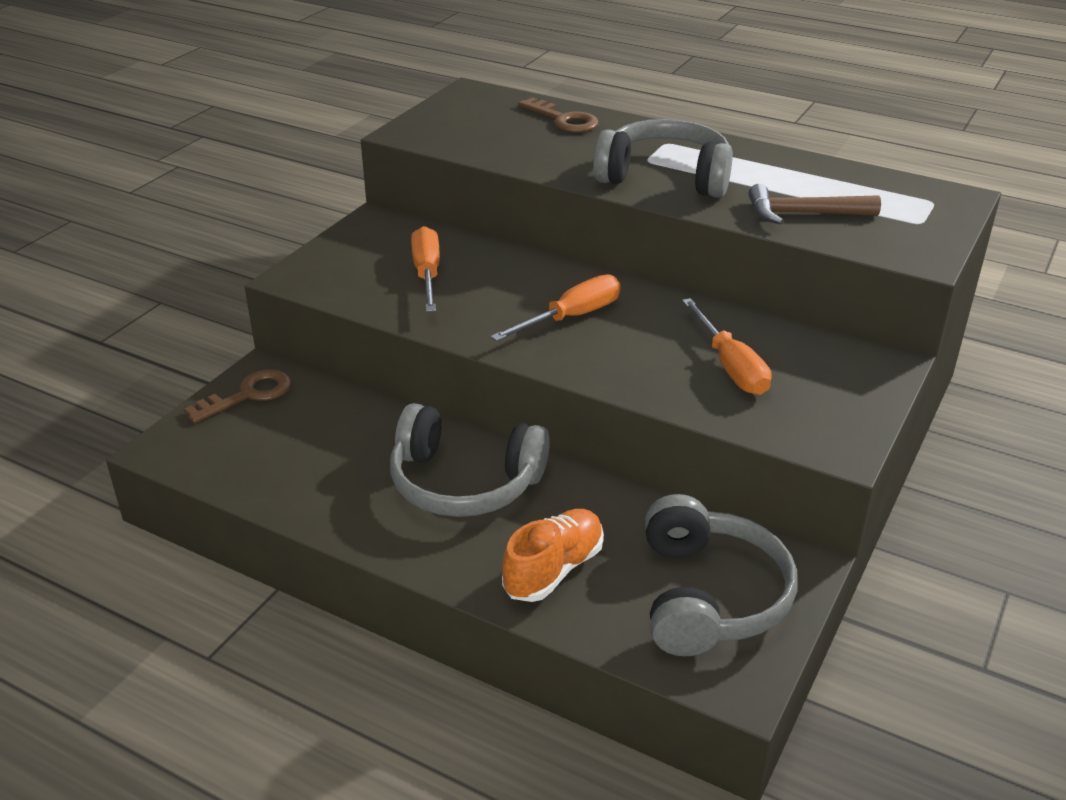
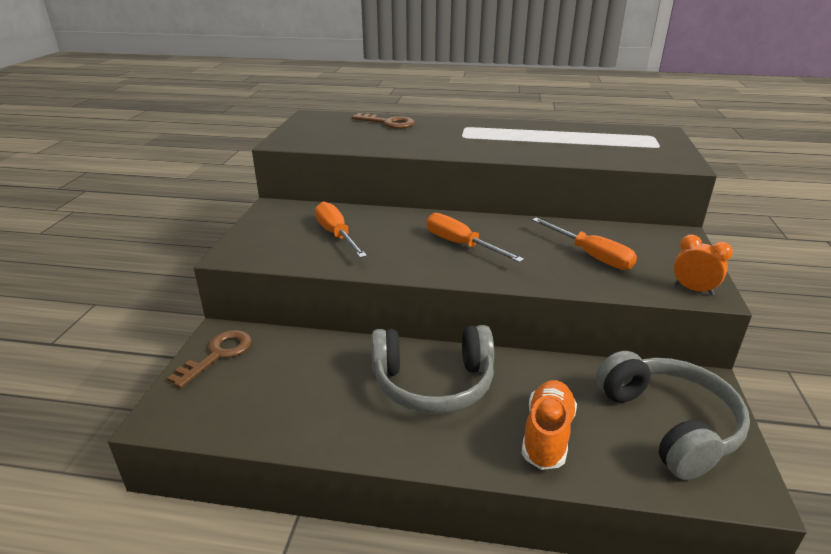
camera: 20 degrees left, 5 degrees down
orange screwdriver [490,274,620,341] -> orange screwdriver turned 75 degrees counterclockwise [427,213,524,262]
grey headphones [593,119,733,198] -> none
brown hammer [748,184,881,224] -> none
none -> orange clock [674,235,733,296]

